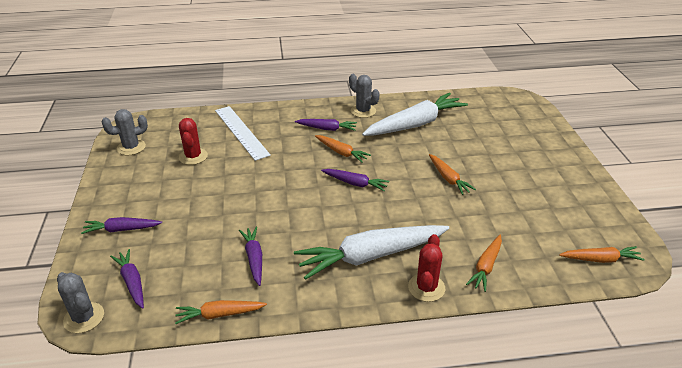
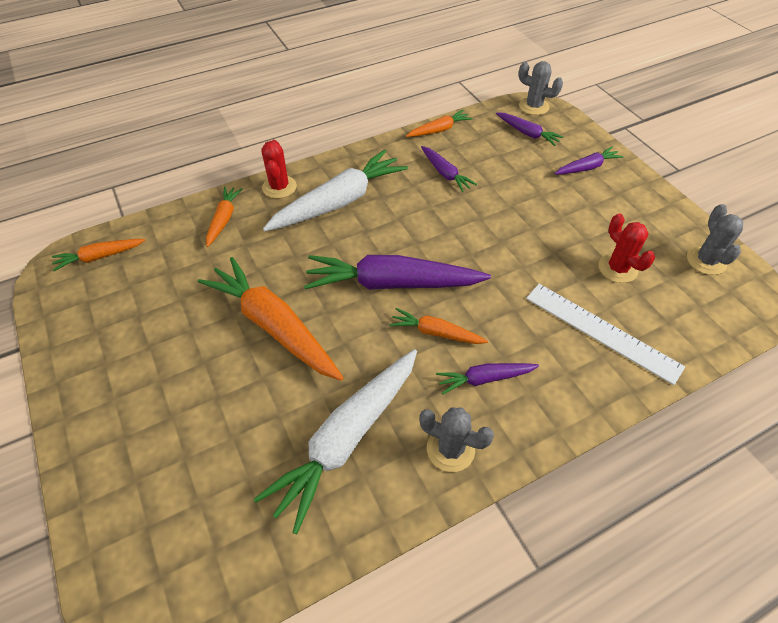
camera: 160 degrees right, 15 degrees up
grey cactus [102,109,148,155] -> grey cactus turned 45 degrees counterclockwise [687,204,743,275]
purple carrot [321,169,389,191] -> purple carrot [304,255,491,290], size x1.97
orange carrot [429,154,476,195] -> orange carrot [198,257,344,381], size x1.97

